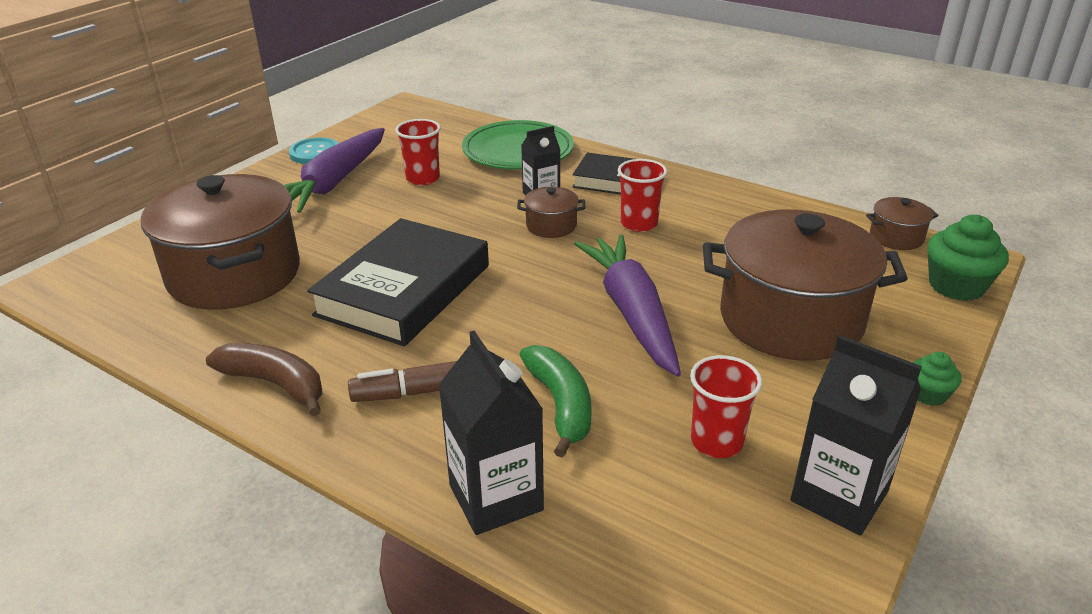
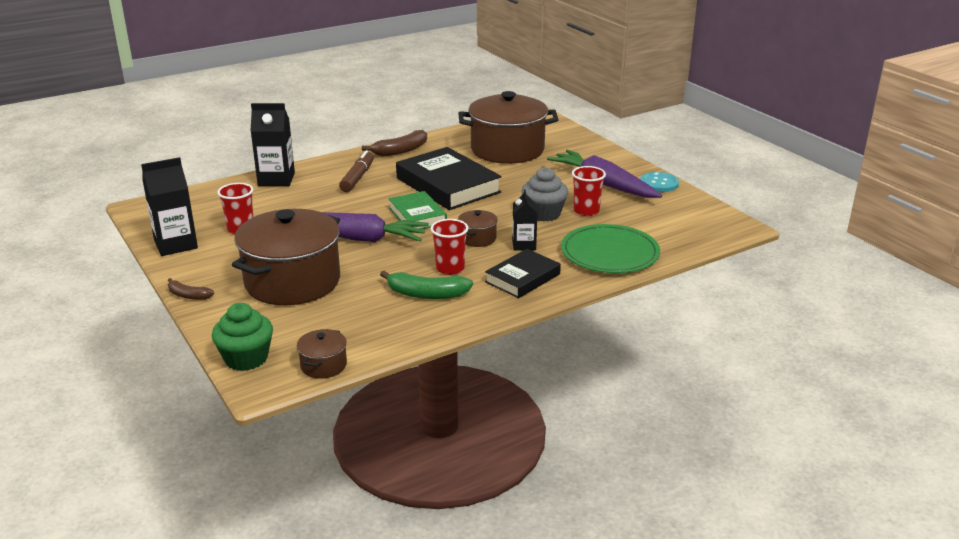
camera: 115 degrees right, 5 degrees down
green banana [520,345,592,458] -> green banana moved to [380,270,473,299]
green cupcake [913,352,961,406] -> brown banana [168,278,214,300]
none -> green book [388,191,447,229]
none -> grey cupcake [522,167,568,221]

